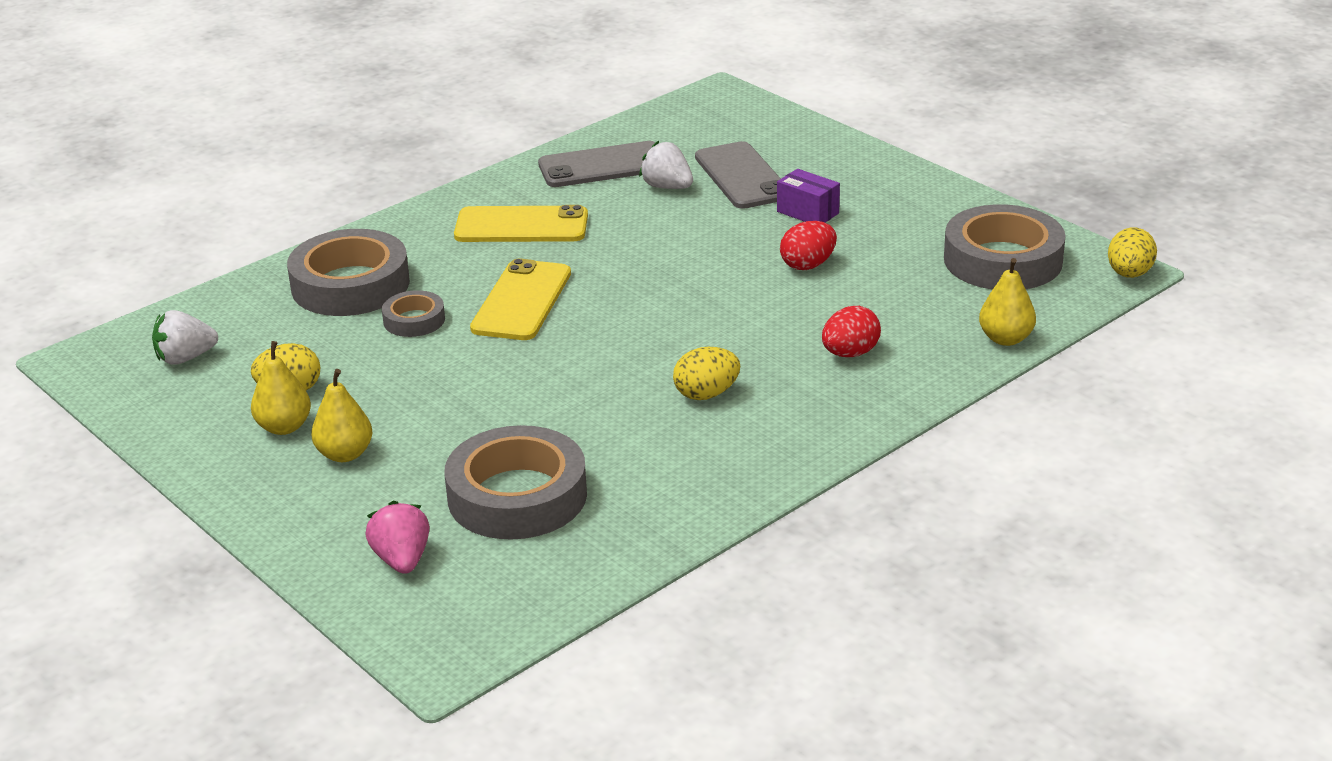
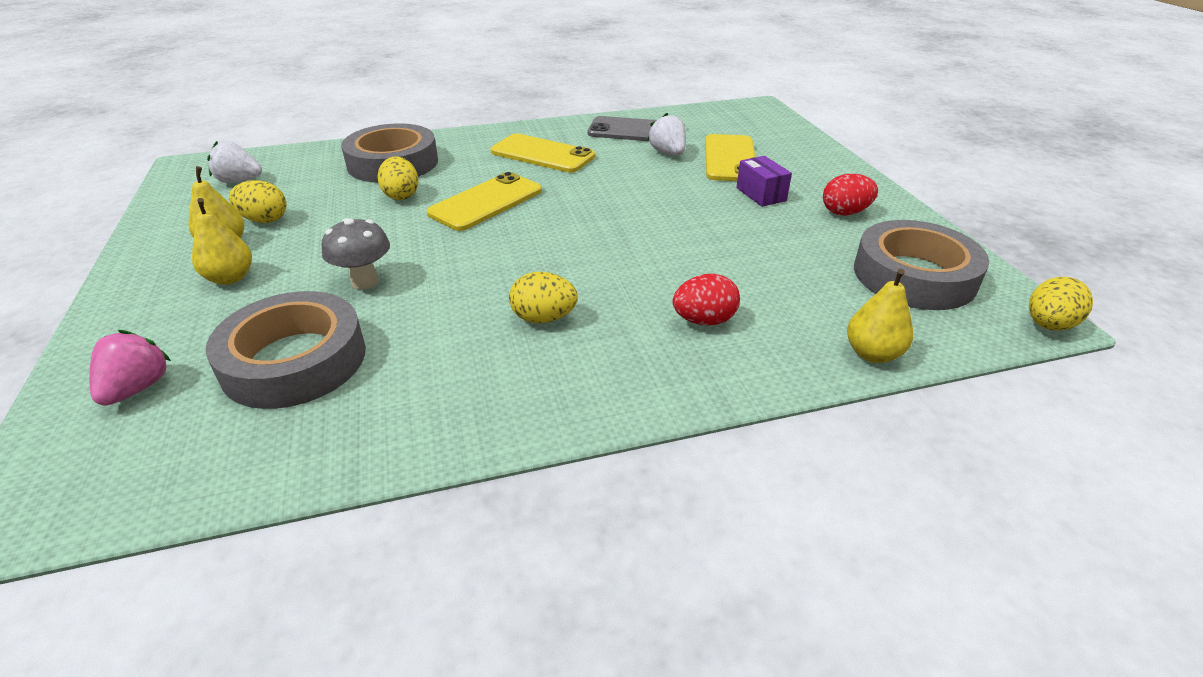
camera: 25 degrees right, 5 degrees up
grey tape [382,290,445,337] -> yellow egg [377,157,419,200]
grey phone [695,141,781,209] -> yellow phone [705,134,755,181]
red egg [780,221,837,270] -> red egg moved to [823,174,878,216]
none -> grey mushroom [322,218,390,290]

